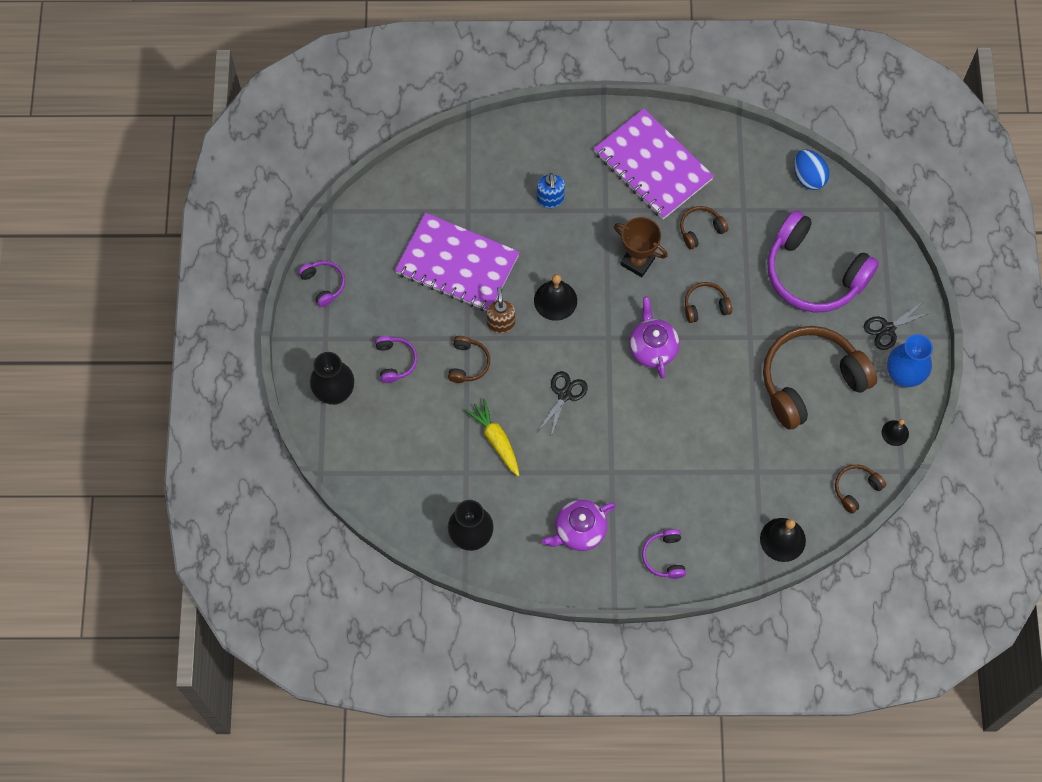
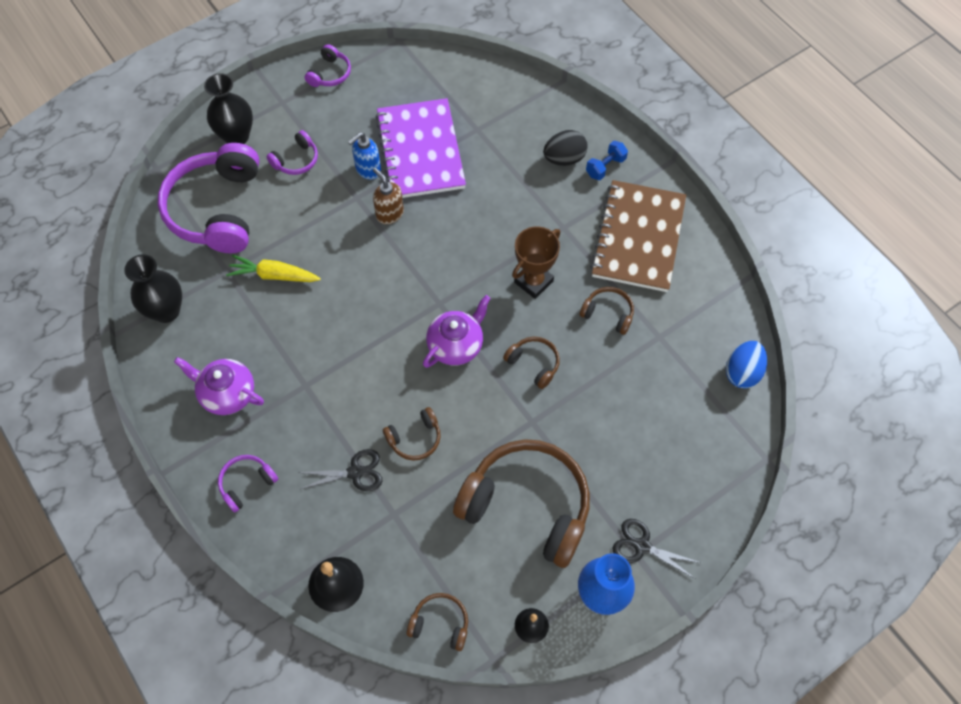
camera: 55 degrees right, 5 degrees down
brown headphones [448,336,490,383] -> brown headphones moved to [383,407,441,460]
yellow carrot [465,399,520,476] -> yellow carrot turned 105 degrees counterclockwise [226,255,321,282]
brown soap dispenser [486,287,515,334] -> brown soap dispenser turned 90 degrees counterclockwise [373,168,404,224]
black bell [534,274,577,321] -> none
blue soap dispenser [537,173,565,208] -> blue soap dispenser moved to [348,132,381,180]
black scissors [538,371,588,436] -> black scissors moved to [297,449,382,491]
purple notebook [594,108,714,219] -> brown notebook [590,180,686,292]
brown trophy [614,217,668,277] -> brown trophy turned 45 degrees clockwise [512,226,560,299]
purple headphones [767,210,879,313] -> purple headphones moved to [158,143,259,253]
none -> black egg [543,130,588,166]
none -> blue dumbbell [586,141,628,180]

